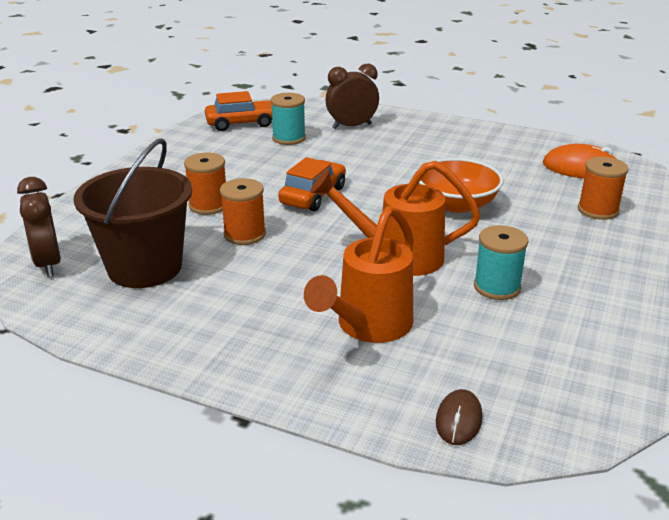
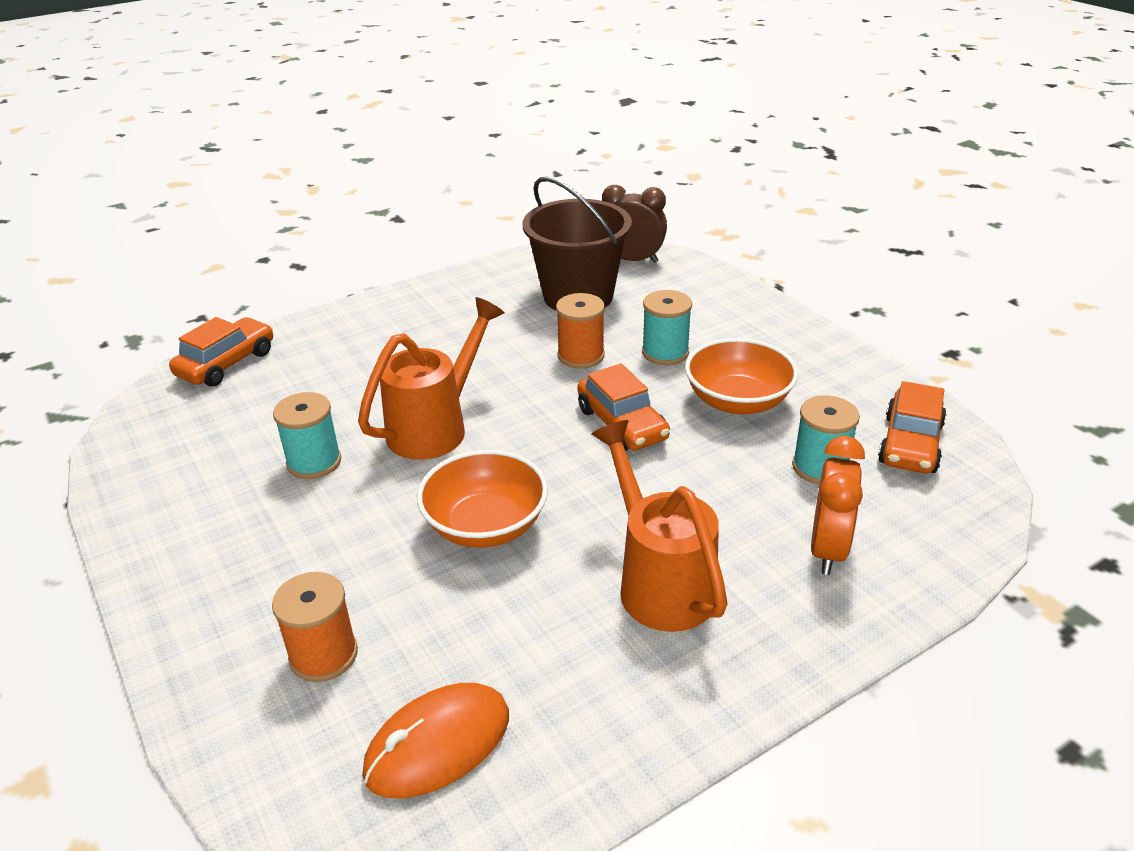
camera: 125 degrees right, 5 degrees up
orange spool [184,152,226,215] -> turquoise spool [642,290,692,365]
orange watering can [304,206,414,343] -> orange watering can moved to [592,420,727,632]
brown clock [325,64,379,129] -> orange clock [811,436,865,575]
brown mouse [436,389,482,445] -> orange car [169,317,273,387]
none -> orange bowl [685,338,799,414]

